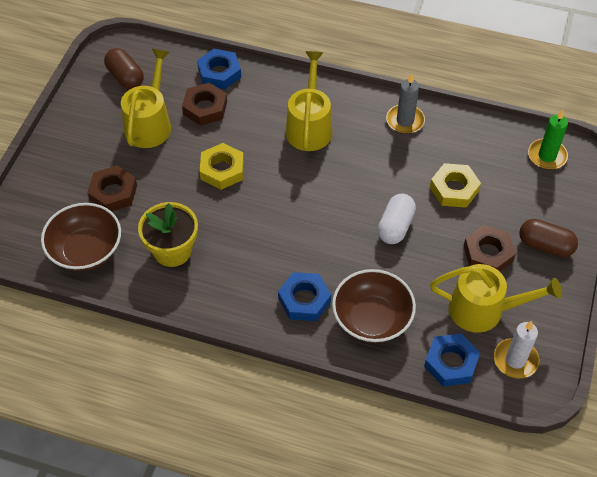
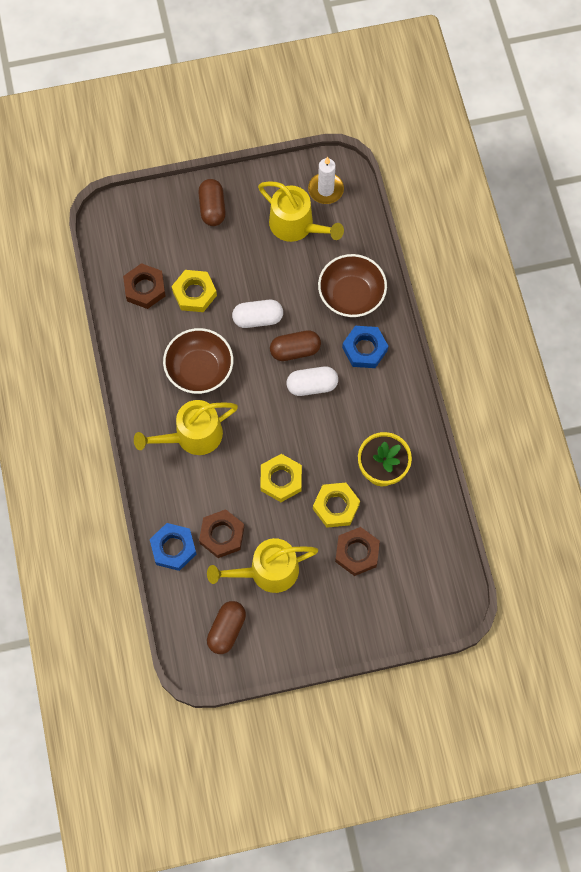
camera: 120 degrees left, 15 degrees up
brown bowl [41,203,121,271] -> brown bowl moved to [163,328,233,394]
grey candle [386,73,425,134] -> none
blue nut [424,333,480,386] -> none
yellow watering can [430,264,562,333] -> yellow watering can turned 150 degrees clockwise [258,181,344,242]
brown nut [464,225,516,272] -> brown nut moved to [123,263,166,309]
green candle [528,109,568,170] -> none
none -> brown capsule [270,330,321,361]
none -> white capsule [287,366,338,396]
none -> yellow nut [313,483,360,528]

